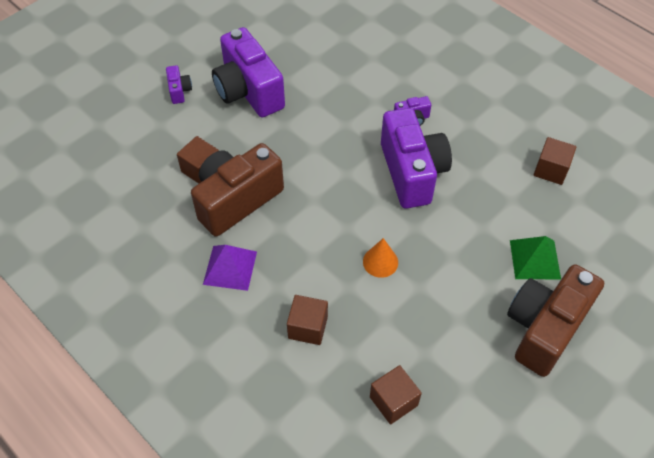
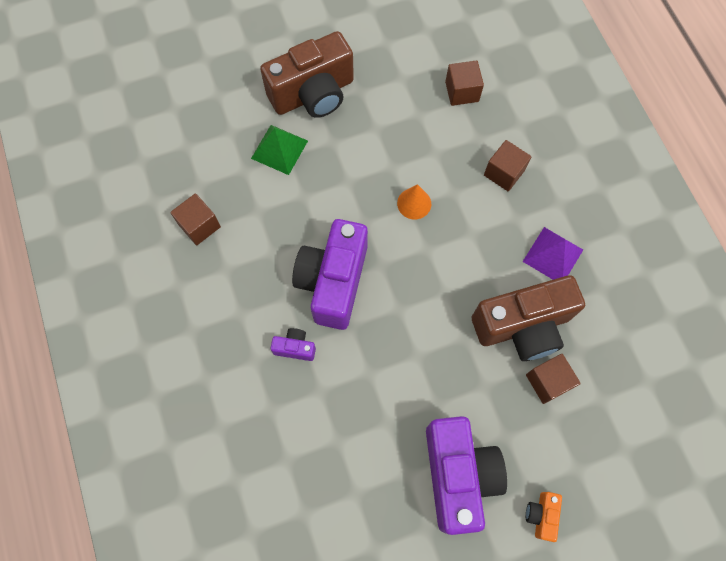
camera: 155 degrees left, 15 degrees up
purple camera [166,65,192,104] -> orange camera [526,492,562,542]

